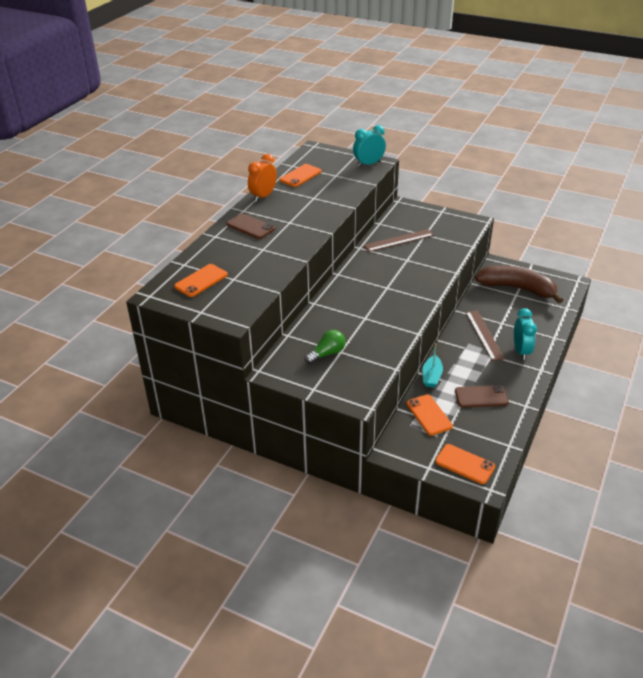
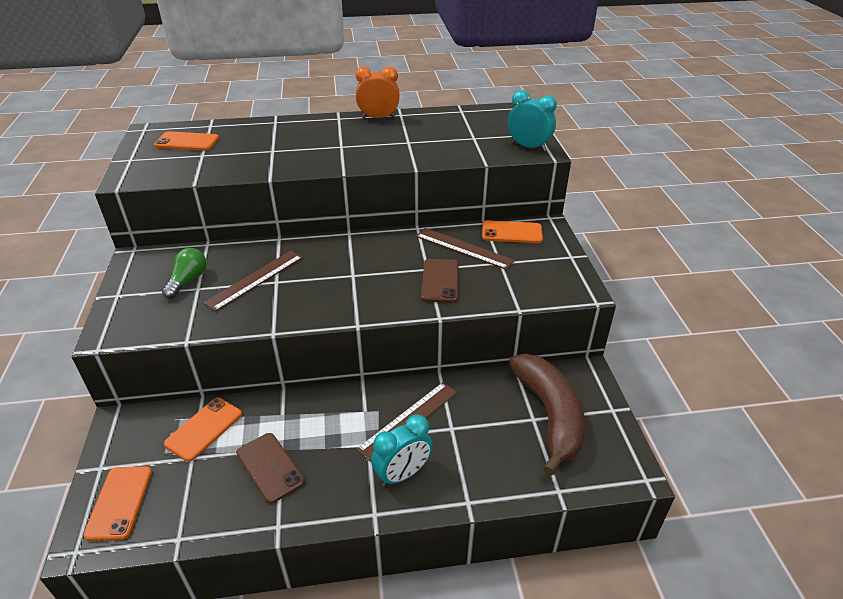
camera: 55 degrees right, 0 degrees up
brown phone [226,213,275,239] -> brown phone moved to [421,259,458,303]
orange phone [279,164,321,187] -> orange phone moved to [482,220,543,243]
green light bulb [305,330,345,364] -> green light bulb turned 90 degrees counterclockwise [162,248,207,299]
turquoise boat [422,343,443,388] -> none
none -> brown ruler [203,251,303,312]

